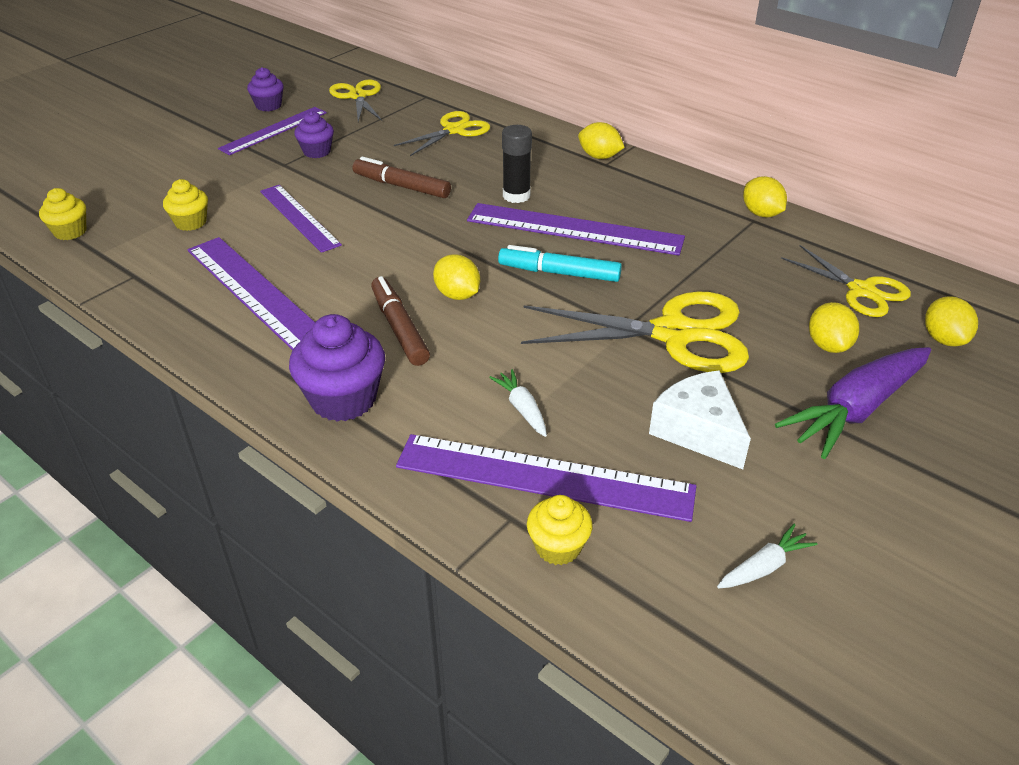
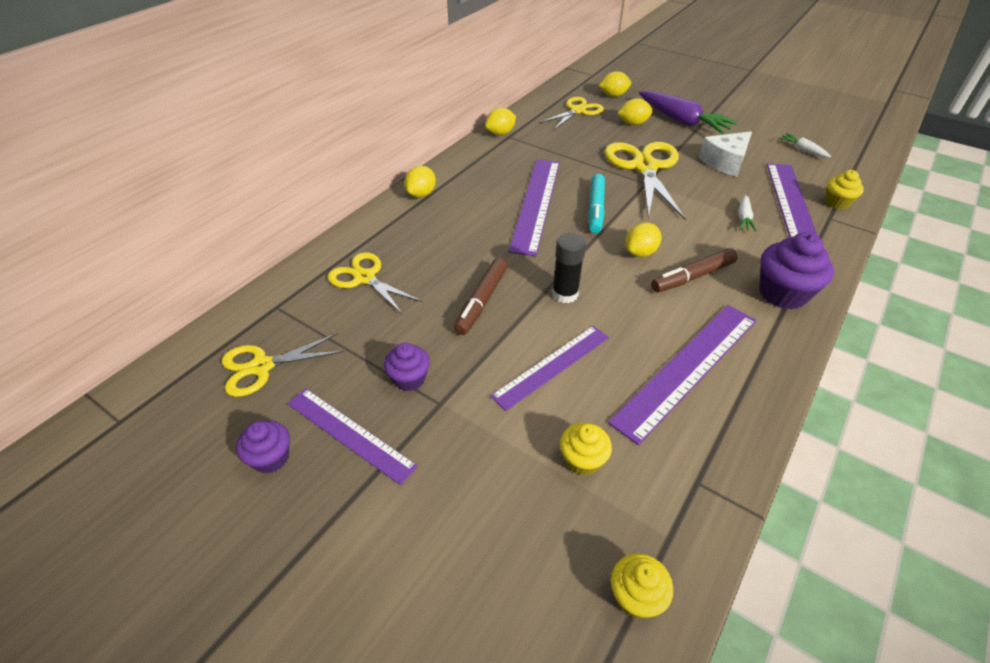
camera: 95 degrees left, 5 degrees up
white carrot [489,369,547,437] -> white carrot turned 45 degrees counterclockwise [738,195,757,232]
black glue stick [502,125,532,203] -> black glue stick moved to [552,233,586,303]

